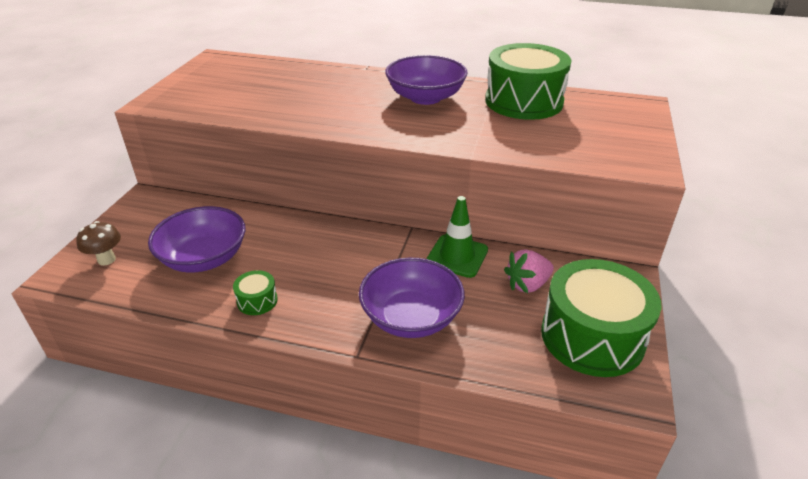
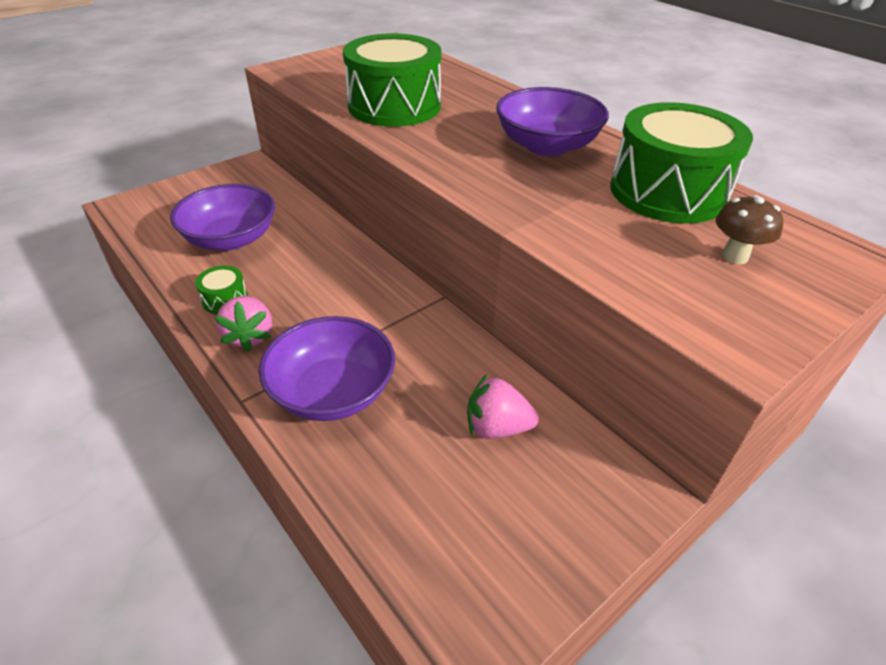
camera: 35 degrees right, 5 degrees up
brown mushroom [76,221,121,265] -> brown mushroom moved to [716,195,783,264]
green traffic cone [426,196,488,278] -> none
green drum [541,259,662,377] -> green drum moved to [343,33,441,127]
none -> pink strawberry [215,296,272,352]

